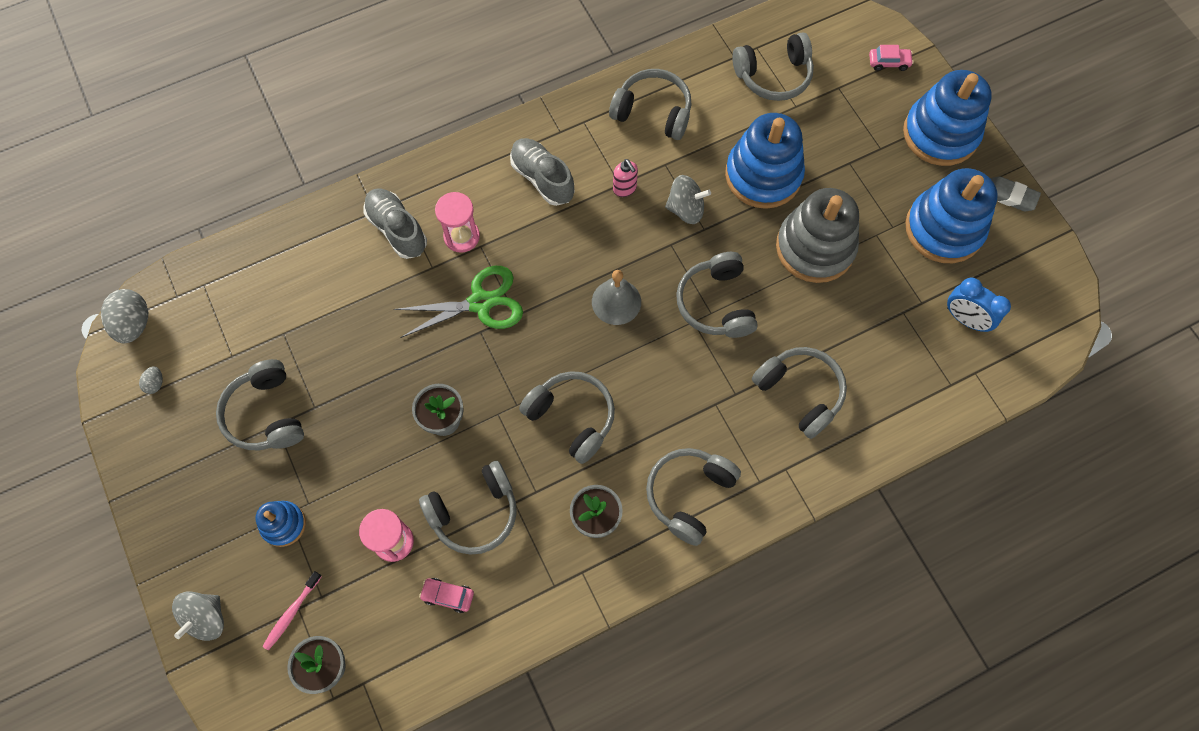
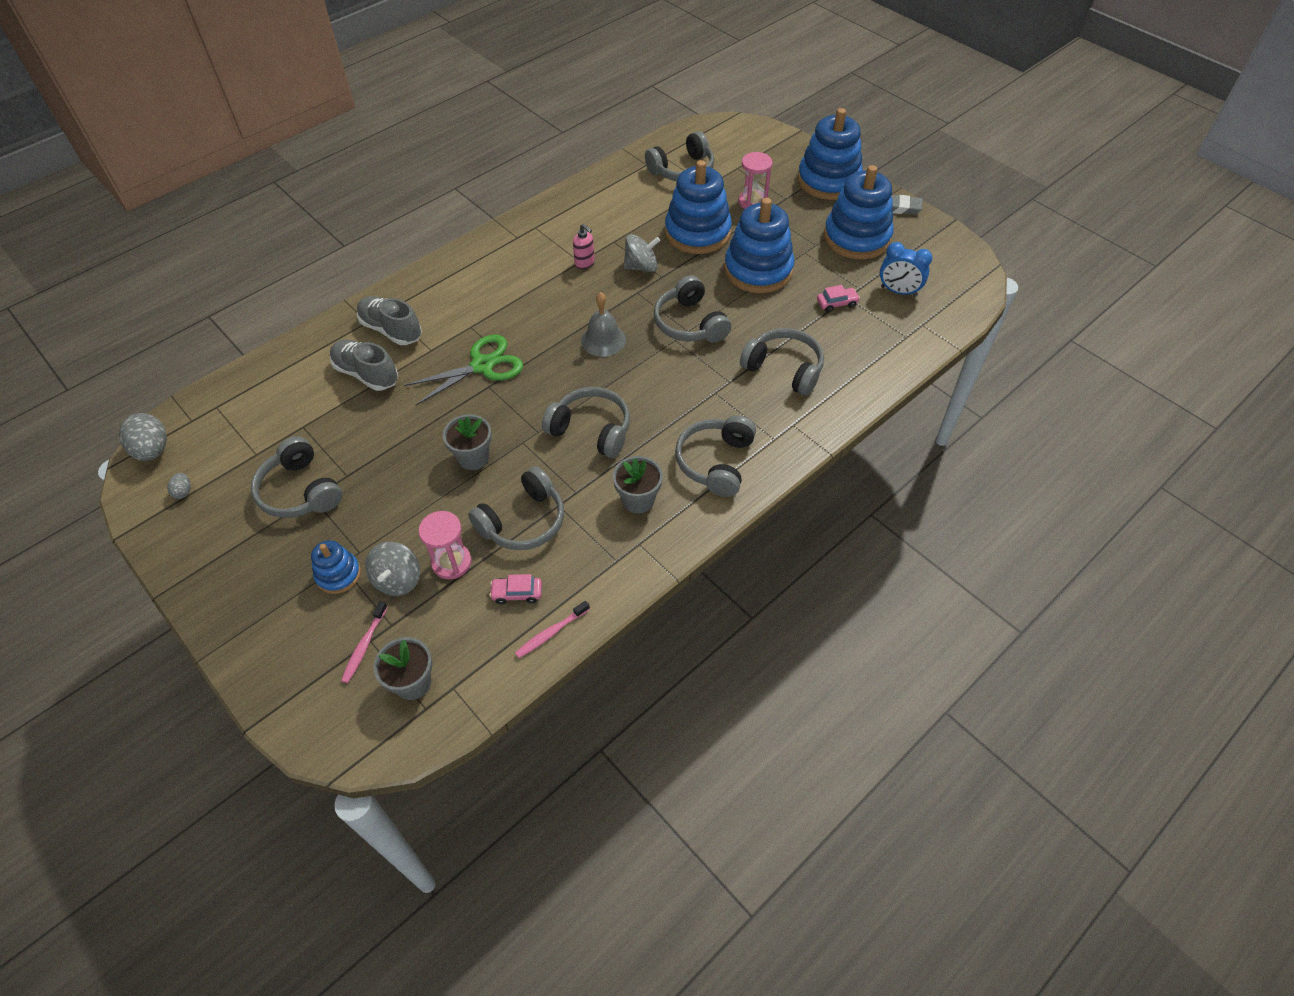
camera: 15 degrees left, 15 degrees down
grey spinning top [172,592,224,641] -> grey spinning top moved to [365,542,420,596]
pink hourglass [435,192,480,253] -> pink hourglass moved to [738,152,772,209]
grey shoe [510,138,574,206] -> grey shoe moved to [330,339,398,391]
grey headphones [609,69,691,140] -> none
grey stacking toy [776,188,859,283] -> blue stacking toy [724,198,794,293]
pink car [869,45,914,71] -> pink car moved to [817,285,860,312]
none -> pink toothbrush [515,601,590,658]

